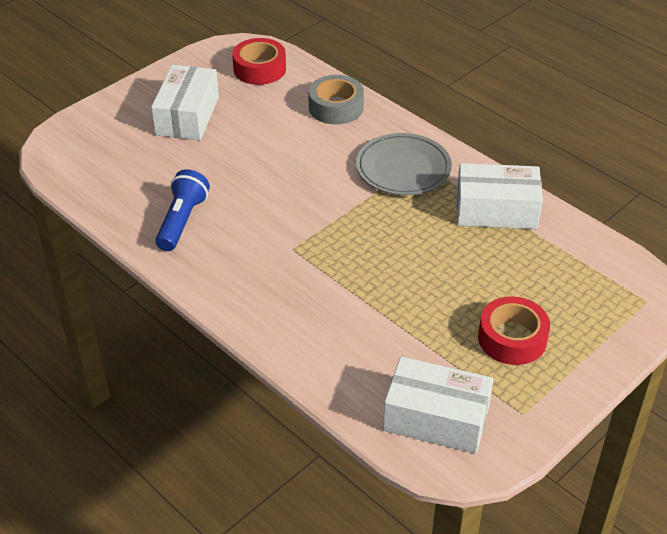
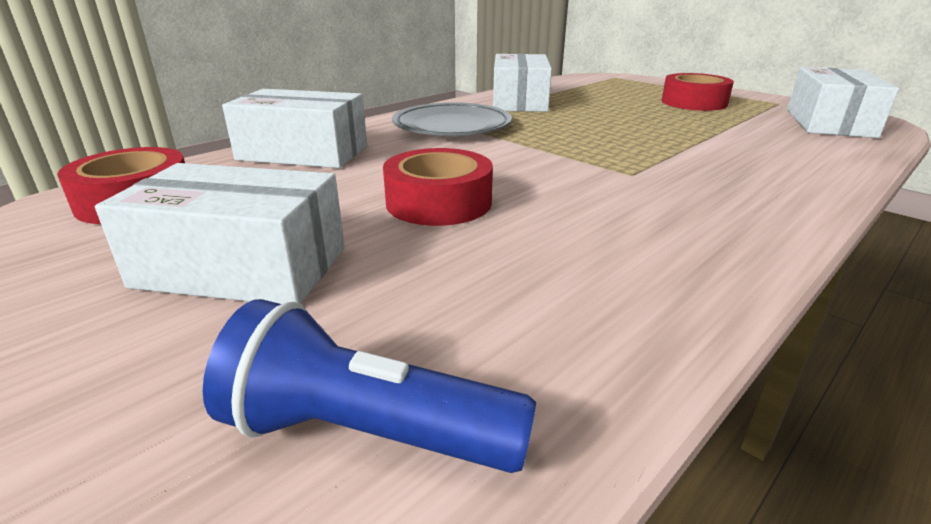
camera: 90 degrees left, 15 degrees down
blue flashlight [155,169,210,251] -> blue flashlight moved to [203,299,536,473]
grey tape [308,75,364,124] -> white box [222,89,367,168]
none -> red tape [383,148,493,226]

